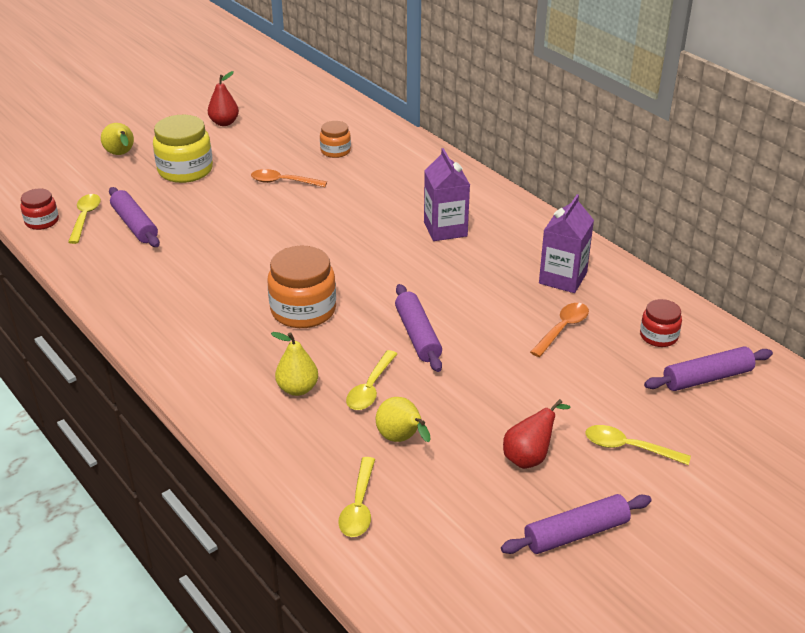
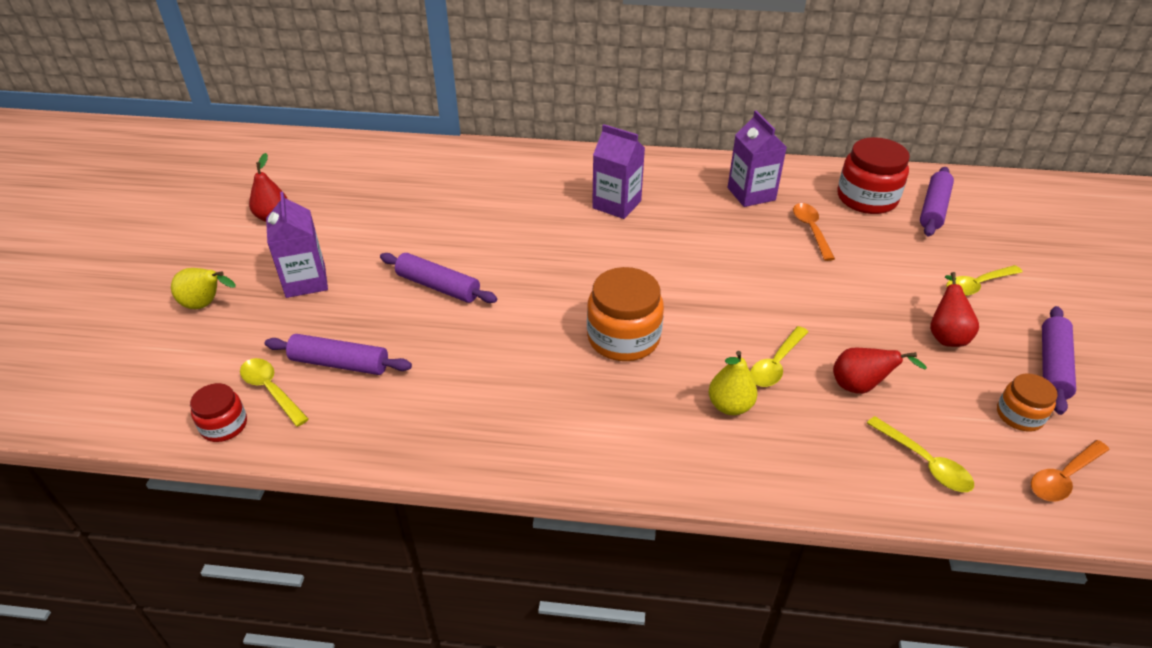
camera: 45 degrees left, 5 degrees up
yellow jar [153,115,213,183] -> purple carton [266,191,328,298]
orange spoon [251,169,327,187] -> orange spoon moved to [1031,440,1110,501]
orange jar [320,121,351,158] -> orange jar moved to [997,374,1058,432]
yellow spoon [346,350,397,410] -> yellow spoon turned 60 degrees clockwise [750,326,808,387]
yellow pear [376,397,431,442] -> red pear [833,348,927,394]
purple rolling pin [395,284,442,372] -> purple rolling pin moved to [380,253,497,303]
red jar [640,299,682,347] -> red jar [838,137,910,214], size x1.77

